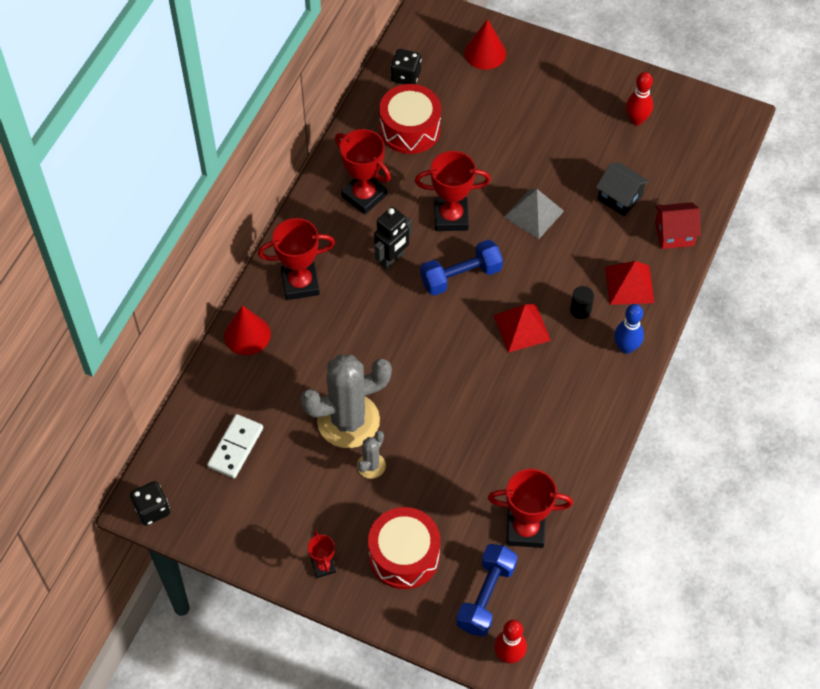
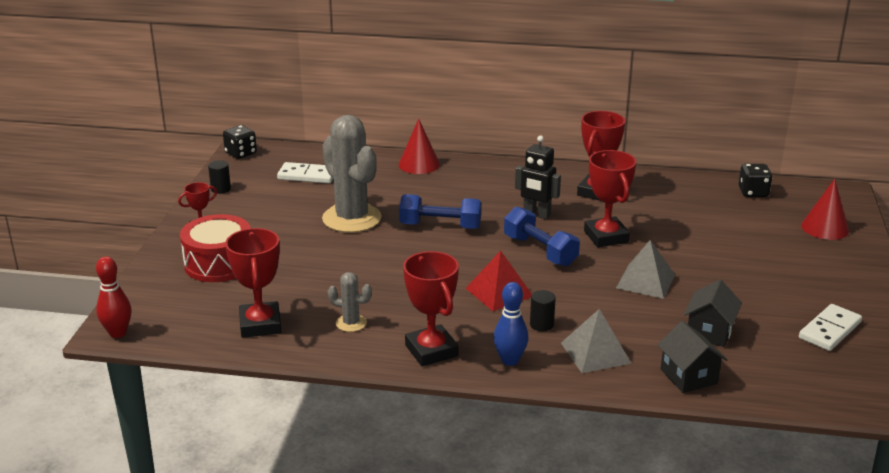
camera: 75 degrees right, 30 degrees down
red trophy [258,218,335,300] -> red trophy moved to [403,251,459,366]
grey cactus [357,431,386,479] -> grey cactus moved to [328,272,372,332]
red drum [379,84,441,154] -> none
blue dumbbell [456,544,518,637] -> blue dumbbell moved to [399,194,482,229]
red pyramid [605,261,654,305] -> grey pyramid [561,309,632,373]
red bowling pin [626,72,653,125] -> white domino [799,304,862,351]
red house [655,202,701,249] -> black house [658,321,727,393]
none -> black cylinder [208,160,231,194]

